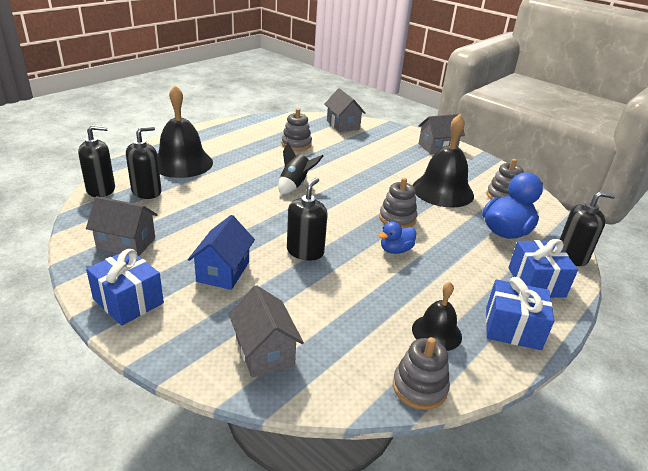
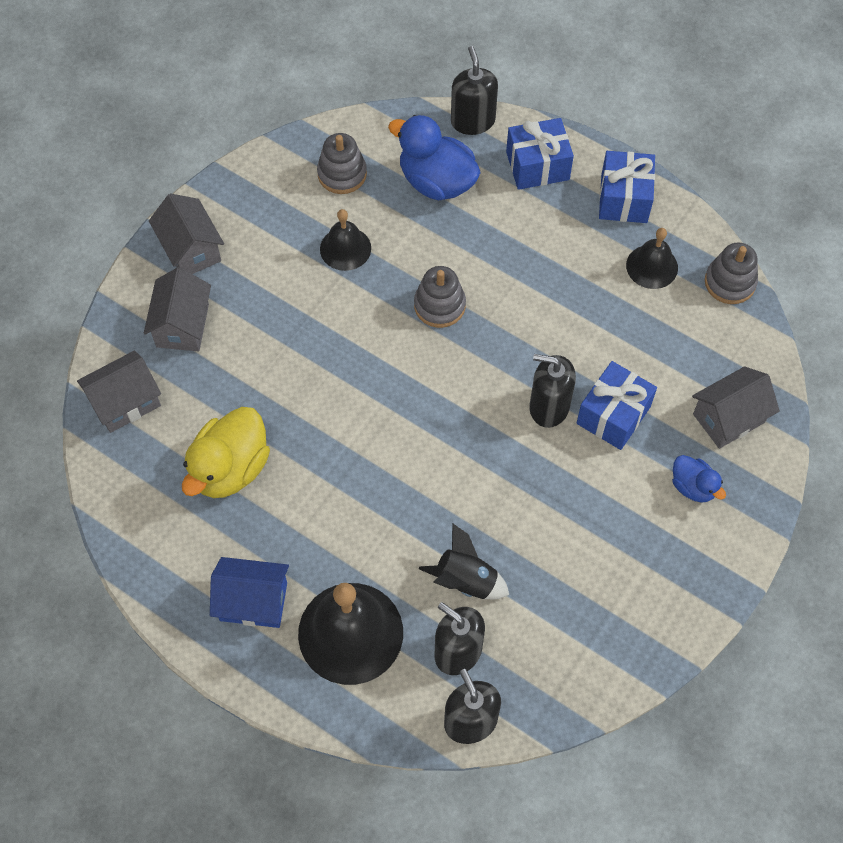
camera: 95 degrees left, 30 degrees up
grey house [86,196,158,256] -> grey house moved to [144,267,211,351]
blue gift [86,249,164,326] -> blue gift moved to [577,361,657,450]
blue house [188,215,255,290] -> blue house moved to [210,557,289,628]
black rocket [278,142,323,195] -> black rocket moved to [419,524,509,599]
grey stacking toy [282,109,312,151] -> yellow duck [182,407,270,498]
blue duck [378,222,416,254] -> blue duck moved to [672,455,726,503]
black bell [413,114,474,208] -> black bell [320,209,371,271], size x0.56

